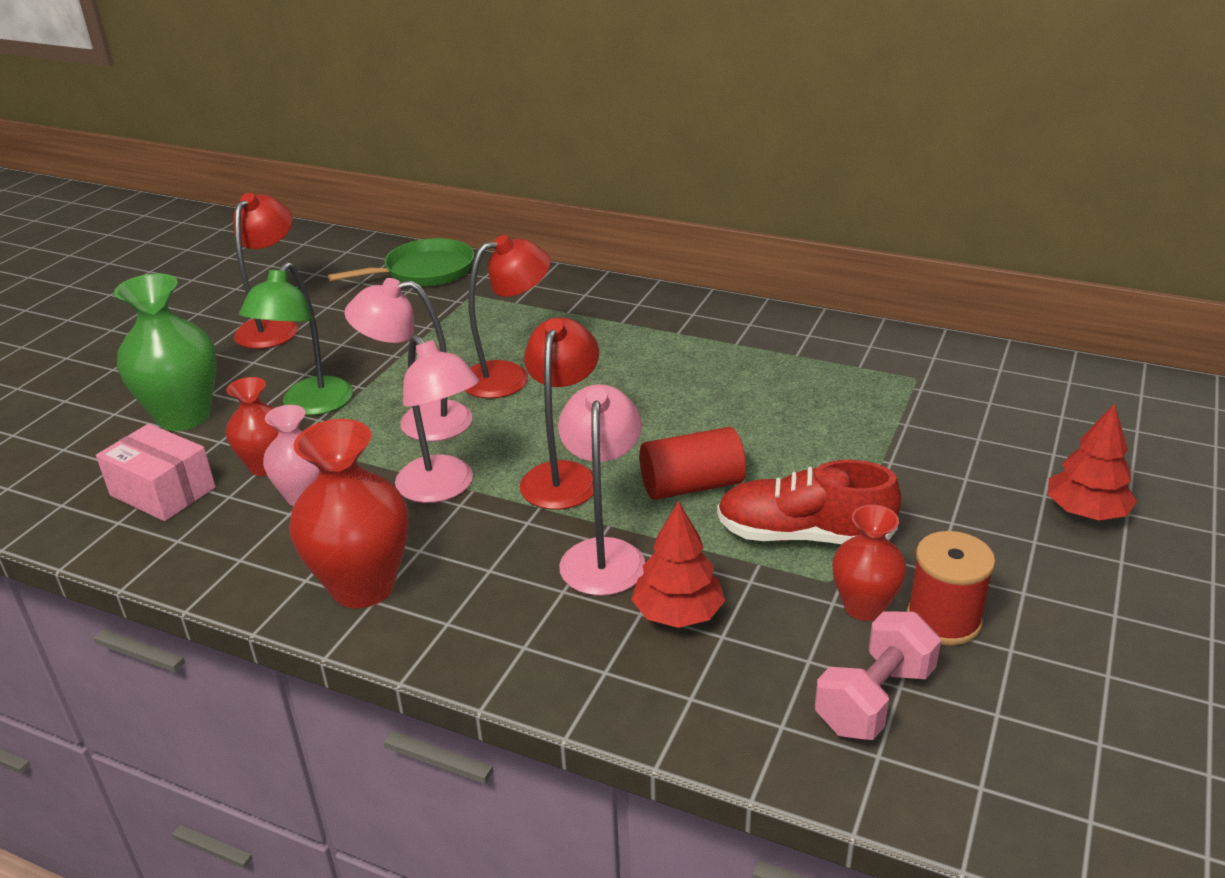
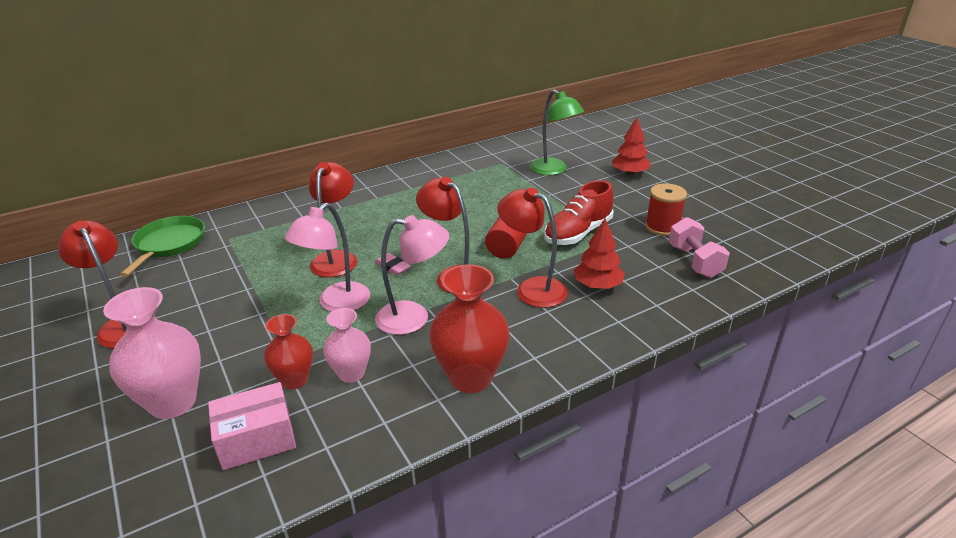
camera: 55 degrees left, 0 degrees up
green vase [114,274,217,431] -> pink vase [103,287,201,419]
green lamp [239,262,353,415] -> green lamp moved to [530,89,584,175]
pink lamp [558,384,645,596] -> red lamp [497,187,568,308]
red vase [832,505,907,621] -> none
none -> pink eraser [375,253,411,276]

